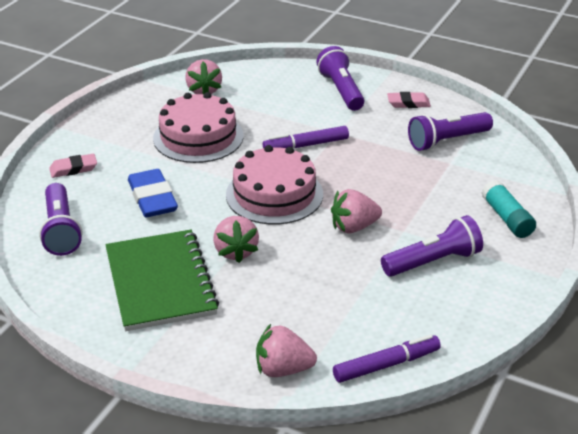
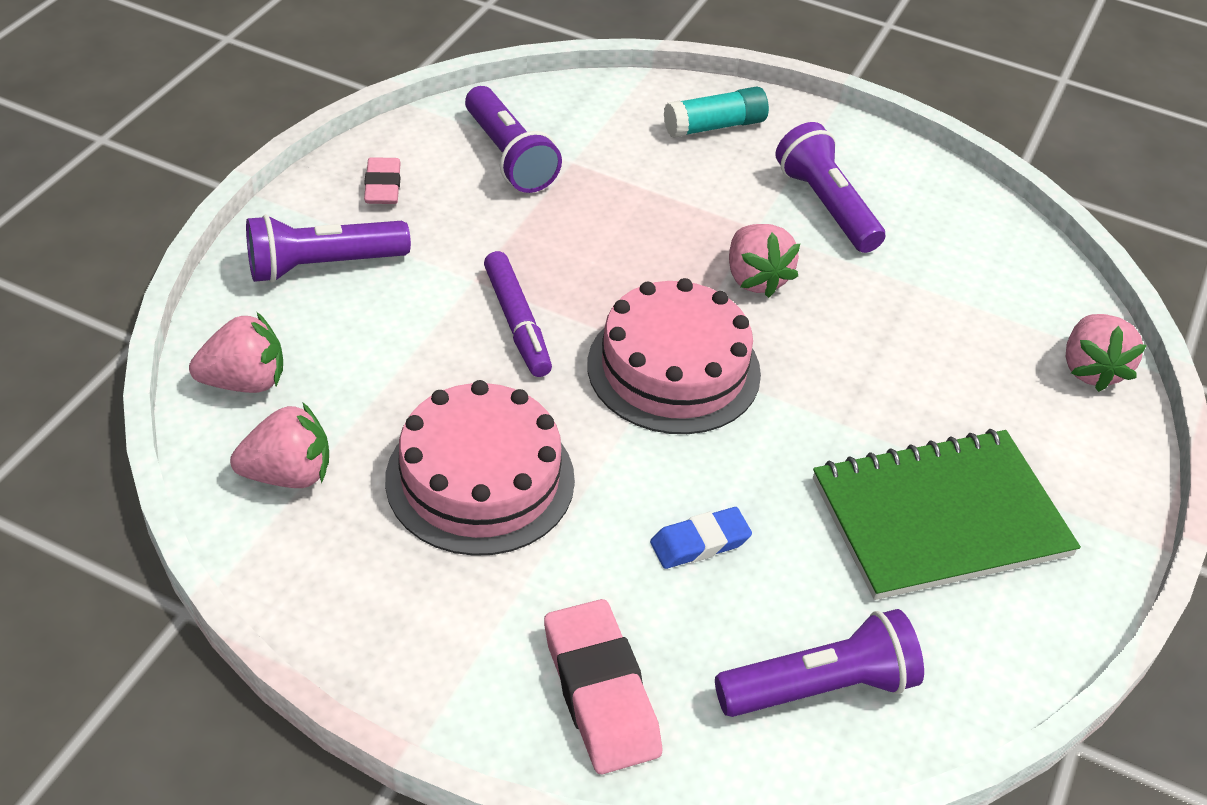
camera: 95 degrees left, 10 degrees up
pink eraser [49,153,97,178] -> pink eraser [544,599,662,774], size x1.65
blue eraser [128,169,178,217] -> blue eraser [650,507,752,569], size x0.61
pink strawberry [213,216,259,263] -> pink strawberry moved to [189,312,283,393]
purple marker [333,335,441,383] -> none

